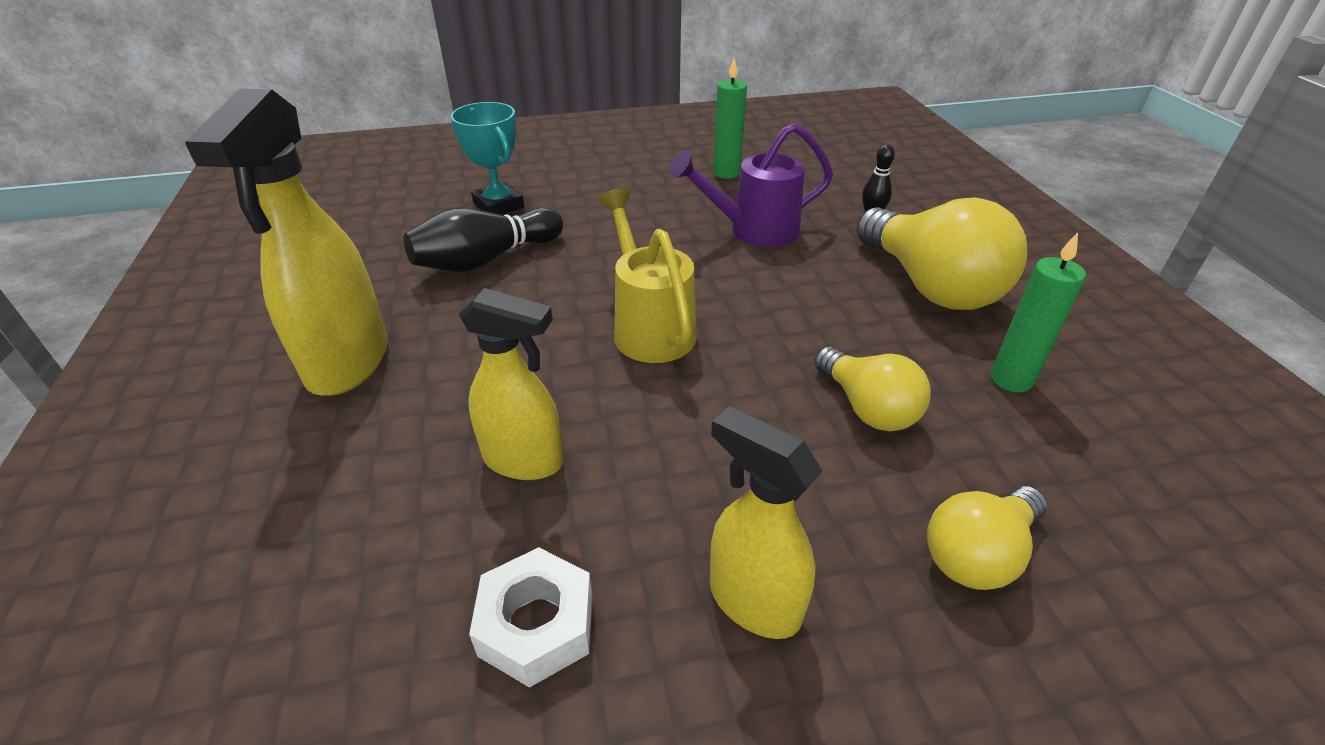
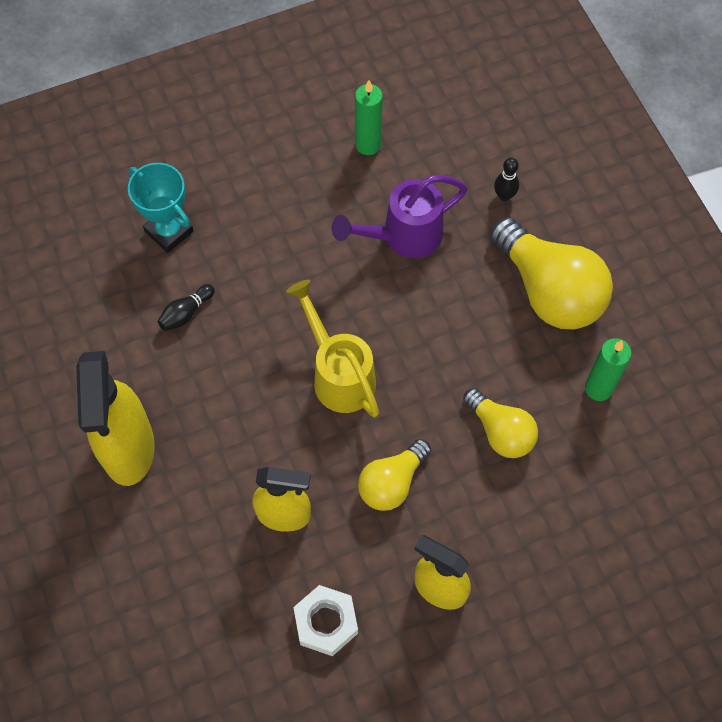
camera: 10 degrees left, 25 degrees up
black bowling pin [404,207,563,272] -> black bowling pin [158,284,215,331], size x0.50
yellow light bulb [927,486,1047,590] -> yellow light bulb moved to [358,439,431,511]

